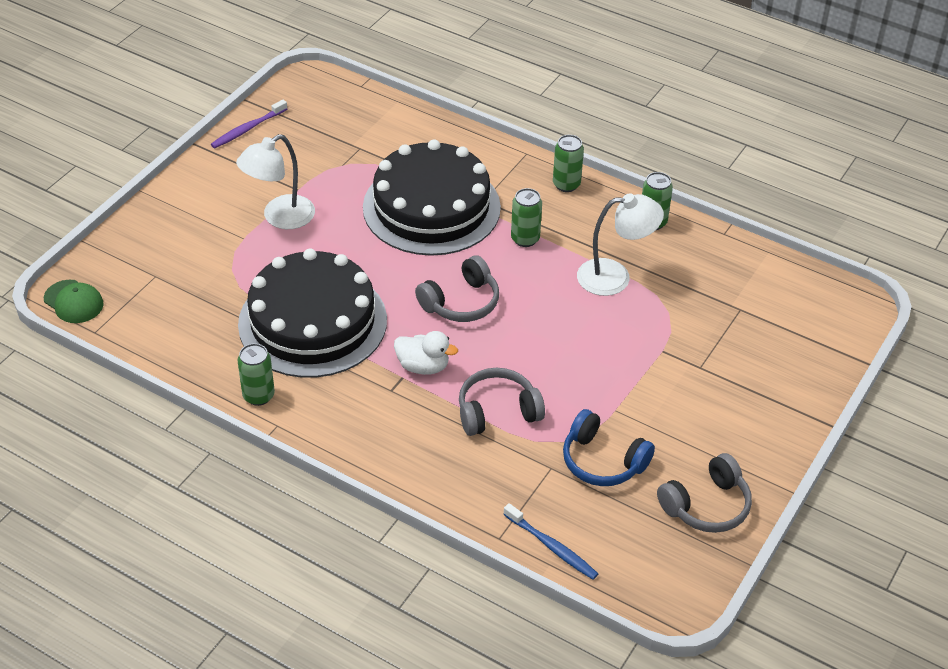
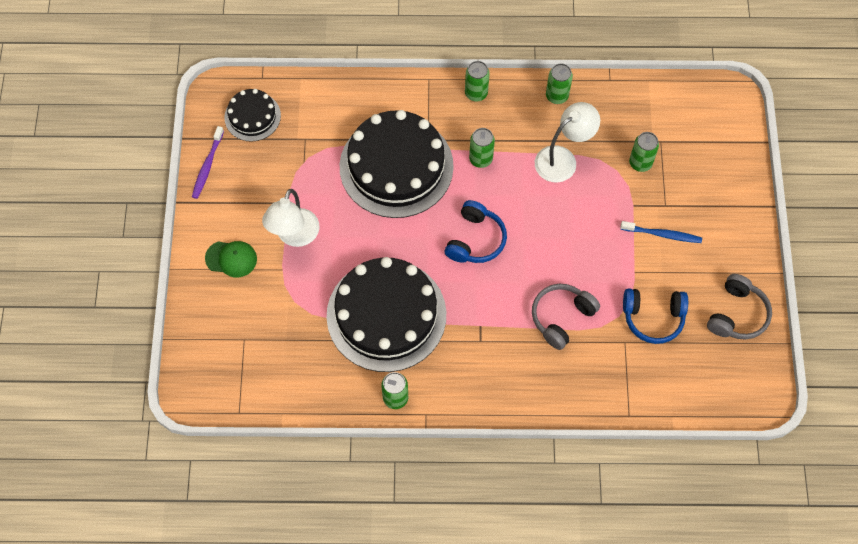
camera: 30 degrees left, 20 degrees up
green cap [44,280,104,323] -> green cap moved to [205,241,257,277]
white duck [394,331,458,375] -> none
grey headphones [415,255,499,322] -> blue headphones [445,200,507,263]
blue toothbrush [503,503,598,580] -> blue toothbrush moved to [620,221,702,243]
none -> black cake [224,89,281,141]
none -> green can [629,132,659,172]

